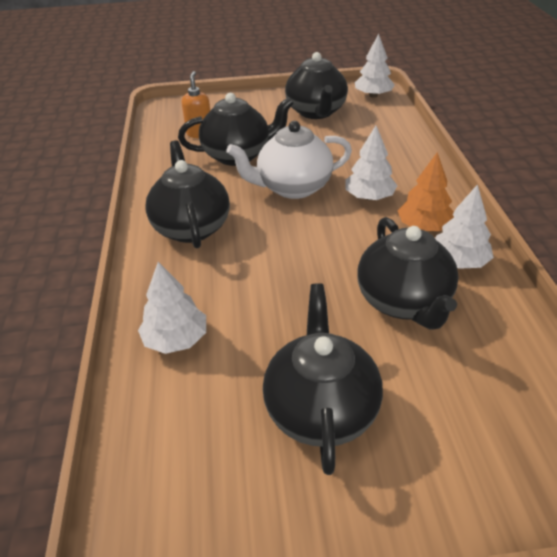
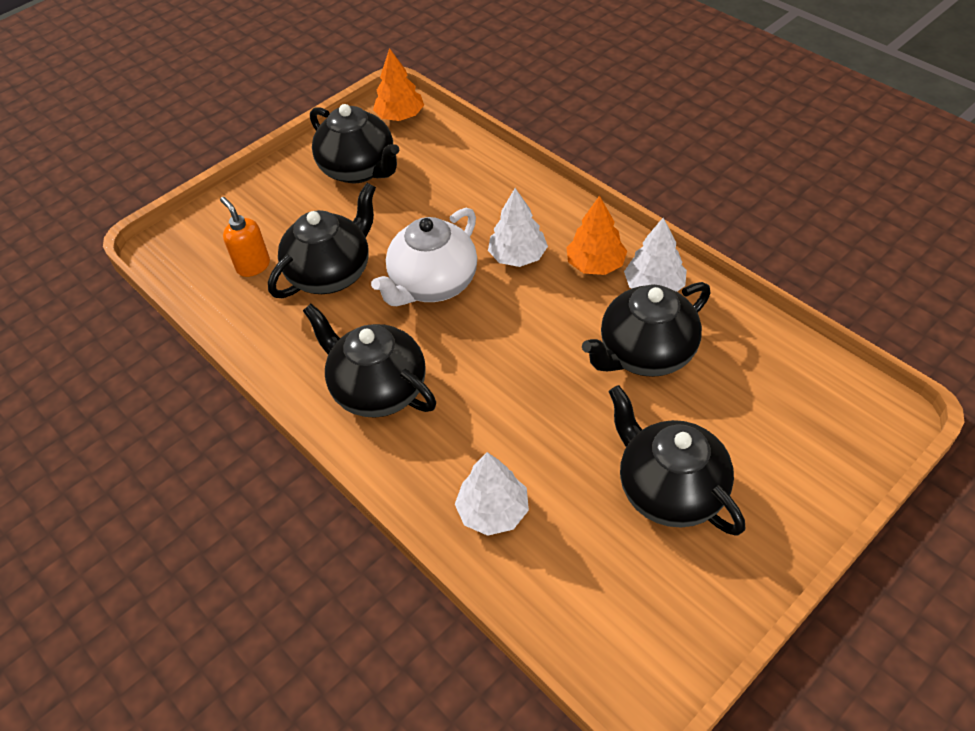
camera: 35 degrees left, 10 degrees up
white tree [355,34,395,98] -> orange tree [373,48,424,121]
black teapot [357,217,459,330] -> black teapot turned 105 degrees clockwise [582,282,711,377]

